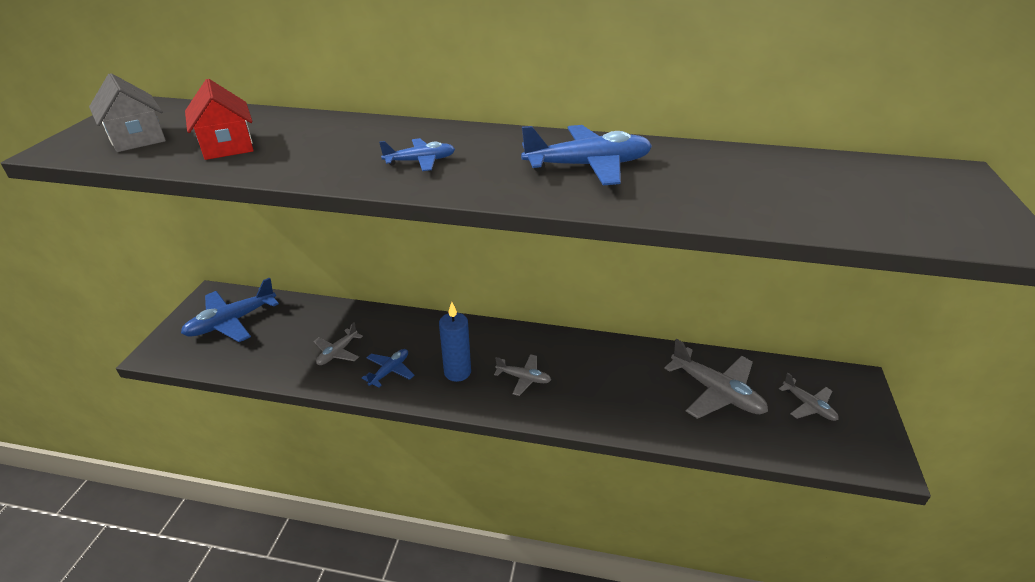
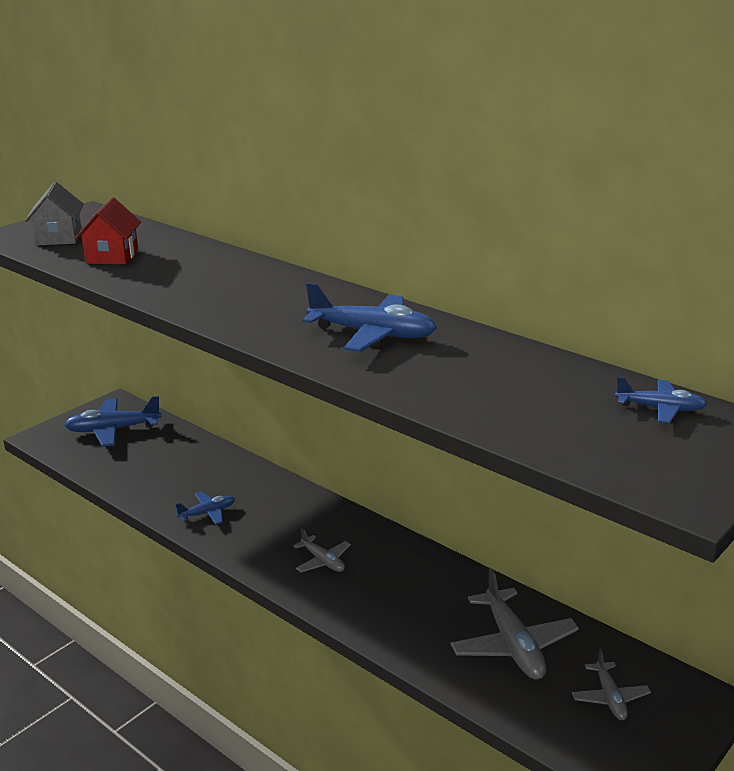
camera: 30 degrees right, 10 degrees down
grey plane [314,322,363,365] -> none
blue plane [379,138,455,171] -> blue plane moved to [615,377,707,423]
blue candle [439,302,471,382] -> none

